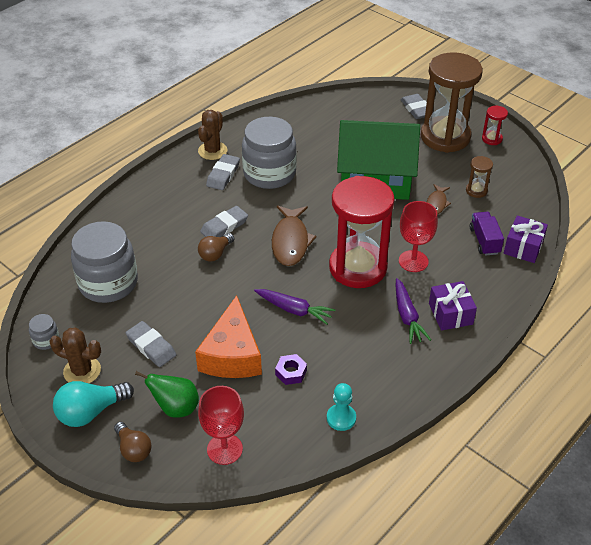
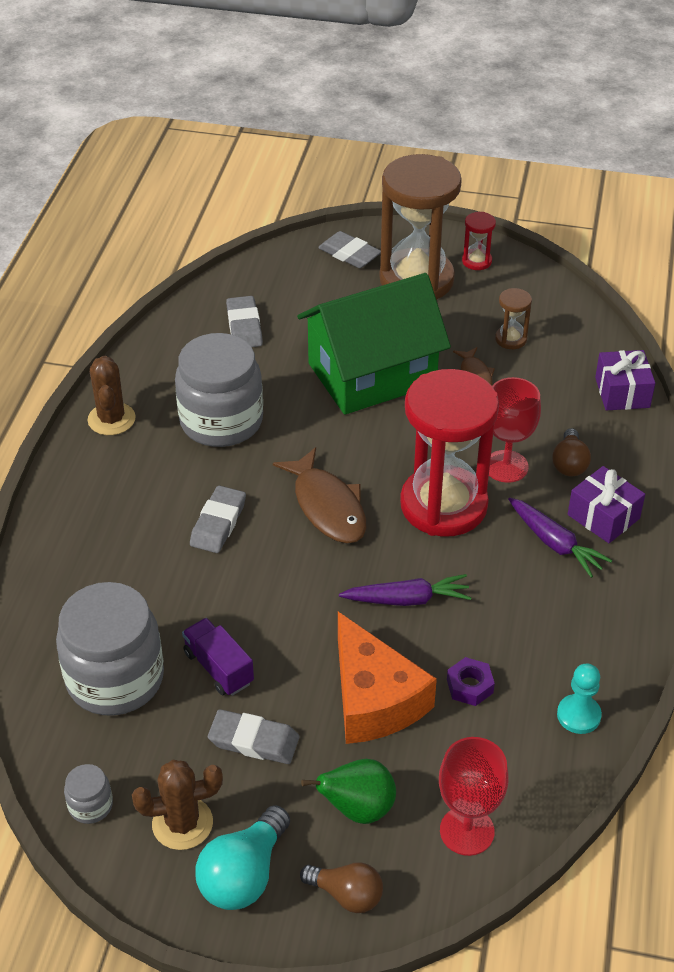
camera: 30 degrees left, 0 degrees up
brown light bulb [198,233,234,262] -> brown light bulb moved to [552,428,591,476]
grey eraser [206,154,240,190] -> grey eraser moved to [226,296,263,347]
purple truck [470,212,504,255] -> purple truck moved to [182,618,254,696]

